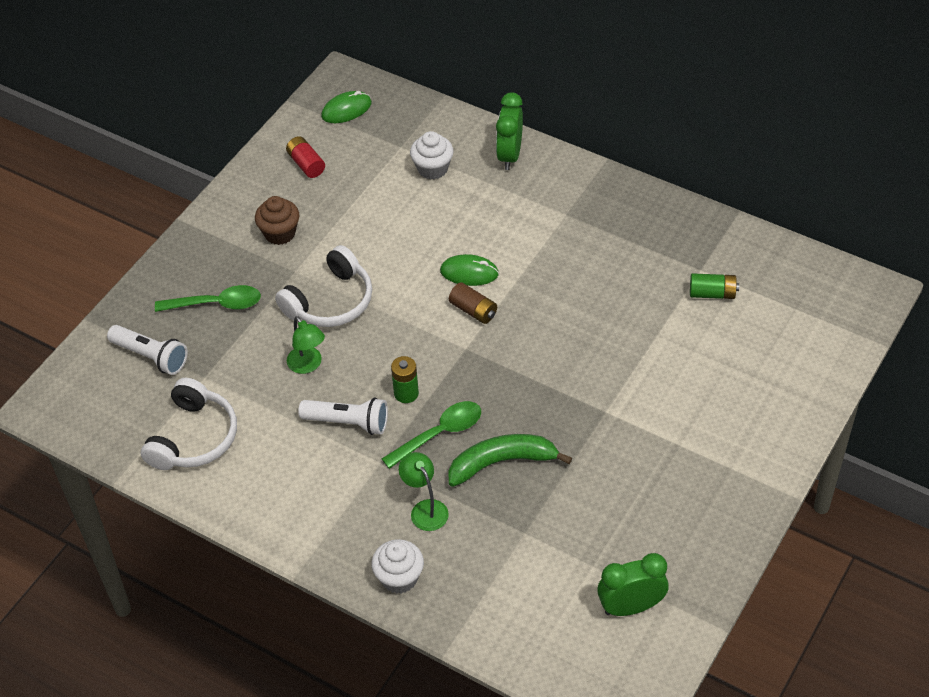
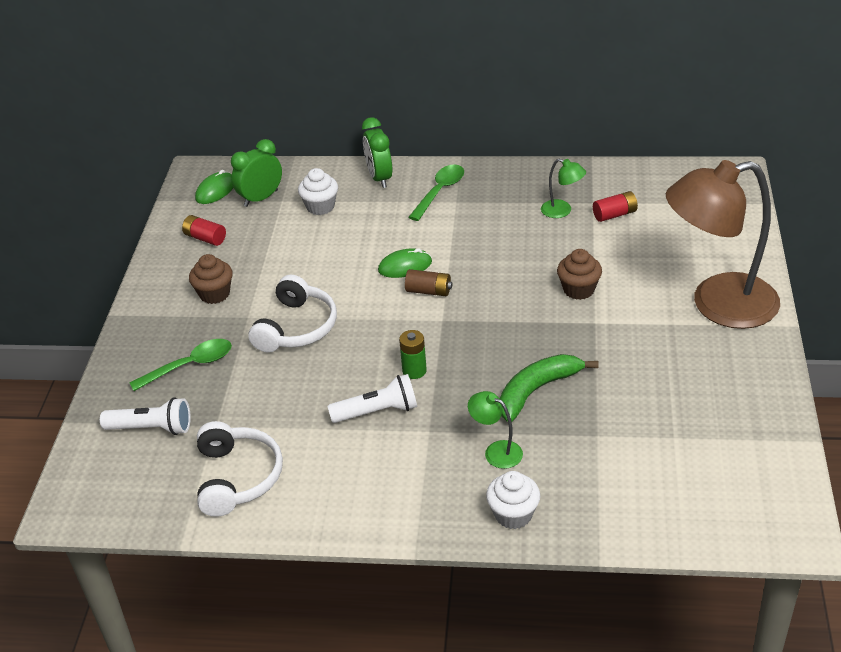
camera: 25 degrees left, 10 degrees down
green lamp [287,316,325,374] -> green lamp moved to [541,159,586,218]
green spoon [382,401,481,469] -> green spoon moved to [408,164,464,221]
green clock [597,553,669,616] -> green clock moved to [231,139,282,207]
green battery [690,273,739,299] -> red battery [593,191,638,222]
none -> brown cupcake [557,249,602,300]
none -> brown lamp [666,160,780,329]

